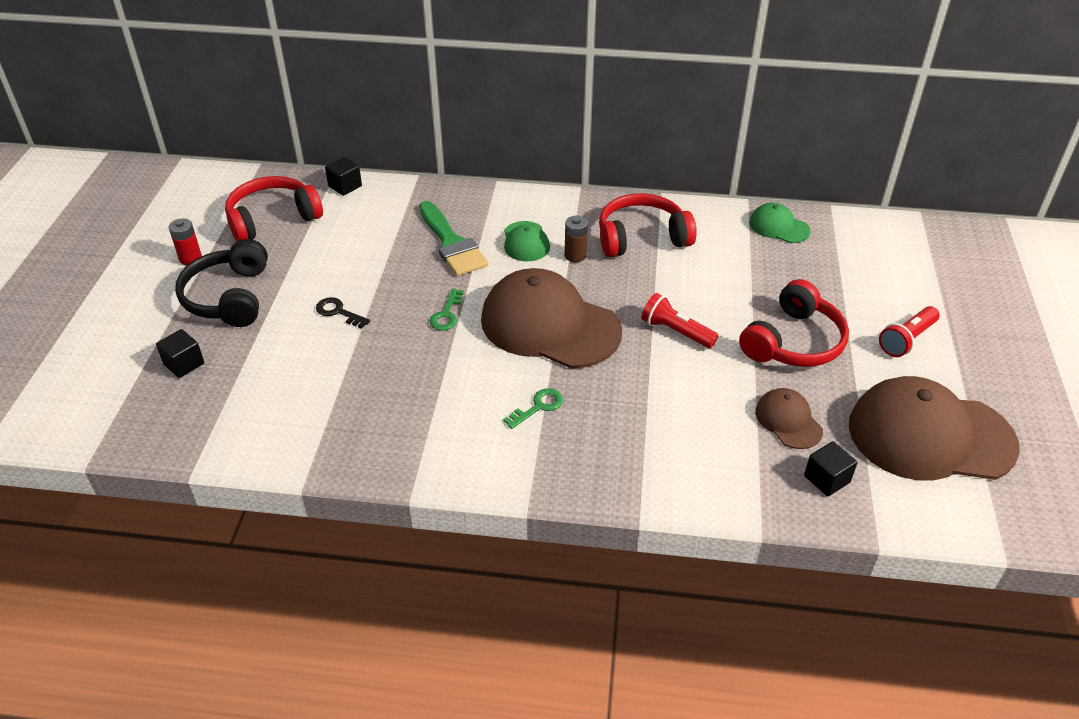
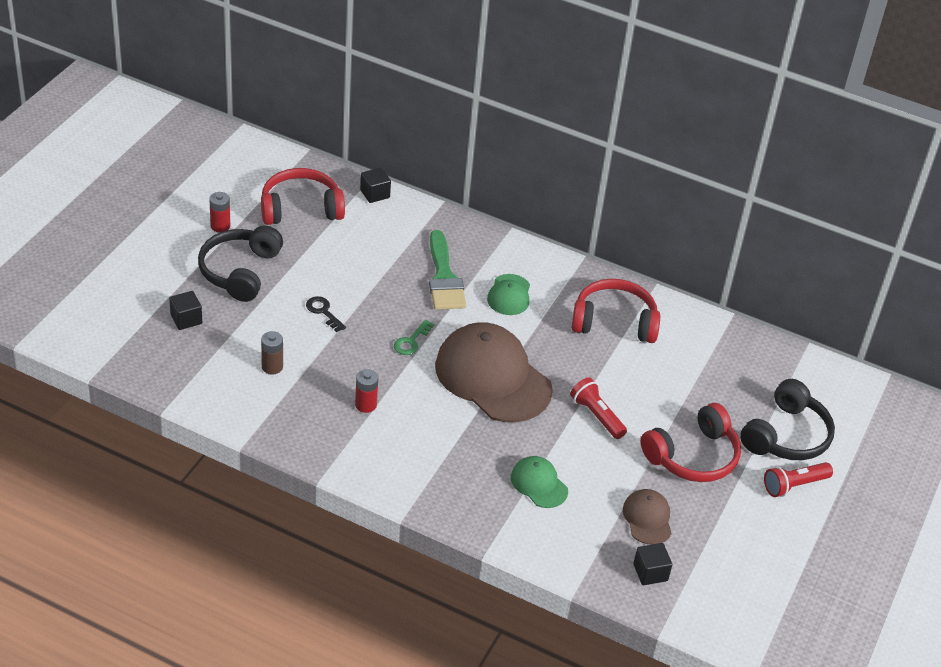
camera: 15 degrees right, 0 degrees up
green key [503,388,563,429] -> none
brown battery [565,216,588,262] -> brown battery moved to [261,331,283,374]
green cap [749,203,810,243] -> green cap moved to [511,456,568,508]
brown cap [849,376,1020,481] -> none
none -> red battery [355,369,378,413]
none -> black headphones [740,379,835,460]

